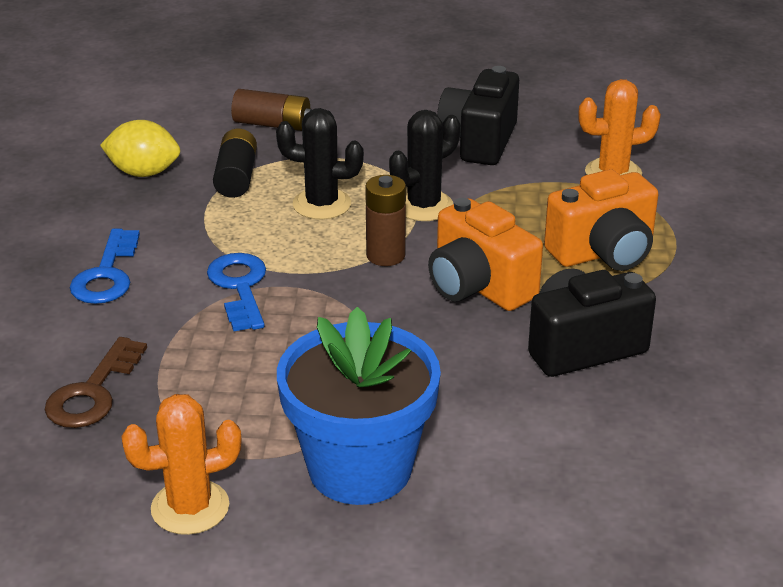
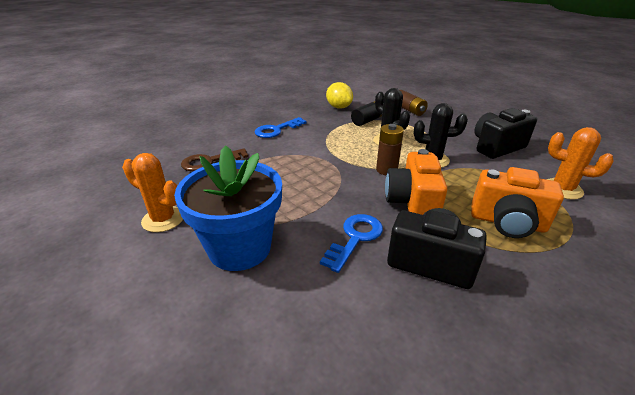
camera: 45 degrees right, 0 degrees up
blue key [207,253,266,331] -> blue key moved to [320,214,383,273]

